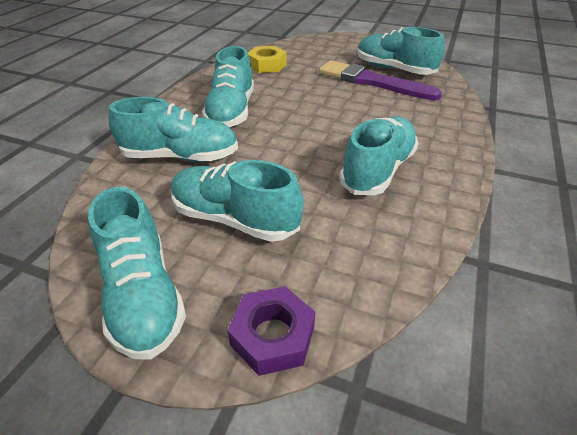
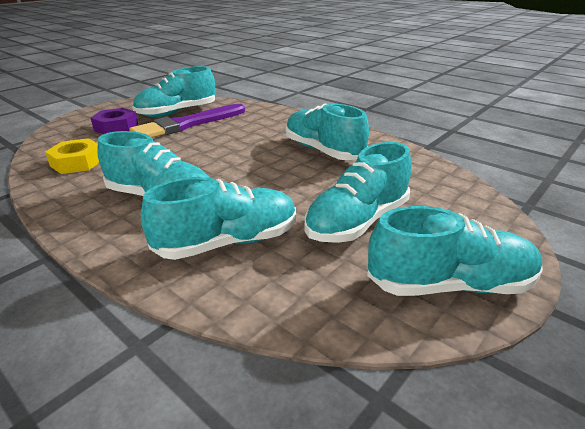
camera: 70 degrees left, 10 degrees down
turquoise shoe [109,97,238,162] -> turquoise shoe turned 45 degrees clockwise [141,177,296,260]
purple nut [227,286,315,376] -> purple nut moved to [91,108,138,134]

